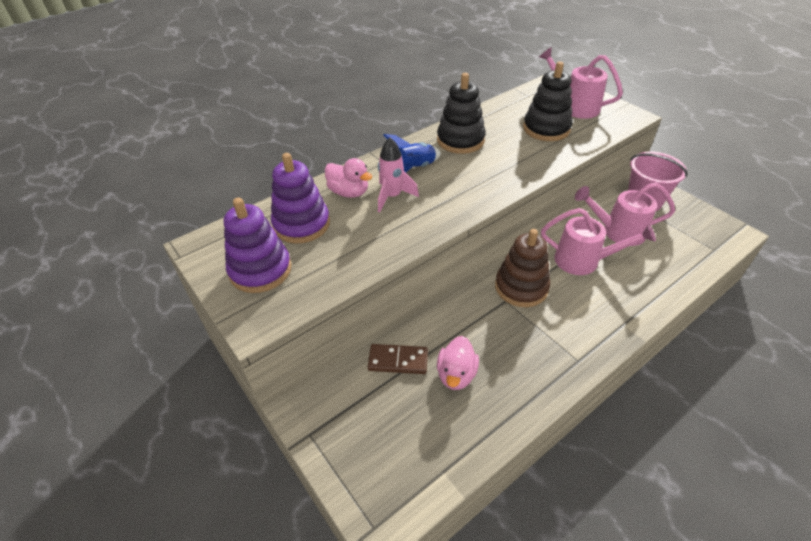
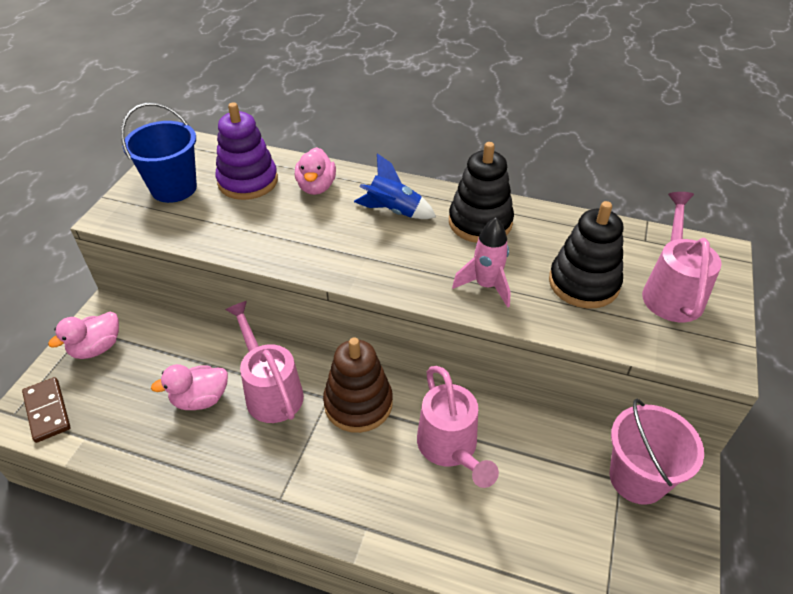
camera: 55 degrees right, 0 degrees up
purple stacking toy [224,198,292,293] -> blue bucket [121,103,197,203]
brown domino [368,344,428,374] -> brown domino moved to [22,377,70,443]
pink rocket [378,137,419,212] -> pink rocket moved to [452,218,511,308]
pink watering can [575,183,675,246] -> pink watering can moved to [225,301,304,423]
none -> pink duck [48,312,119,359]

